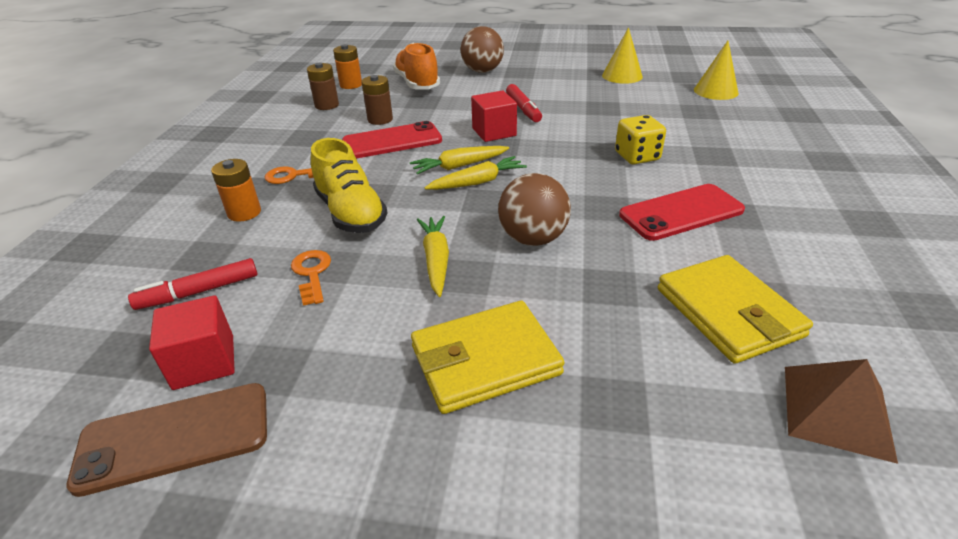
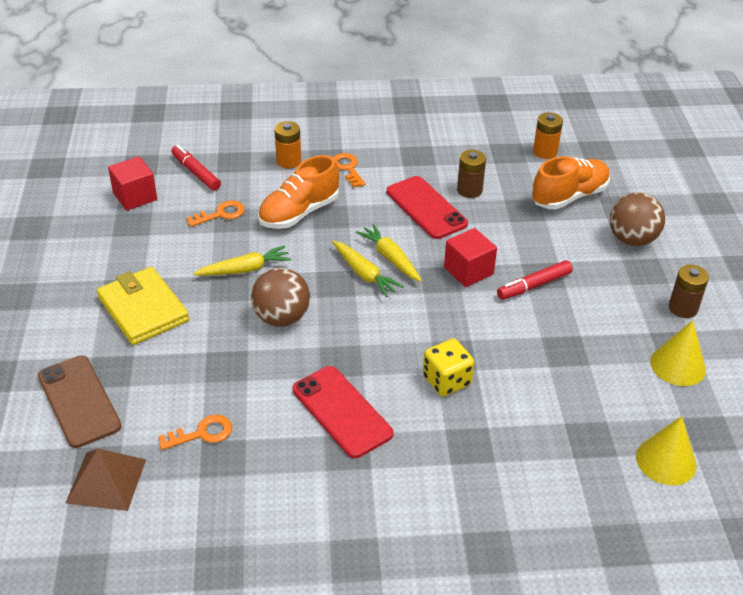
camera: 75 degrees right, 5 degrees up
brown phone [67,383,267,497] -> brown phone moved to [38,355,121,448]
brown battery [307,63,339,110] -> brown battery moved to [669,265,709,318]
yellow shoe [311,138,387,233] -> orange shoe [258,155,339,229]
yellow wallet [658,255,813,364] -> orange key [158,415,232,450]

